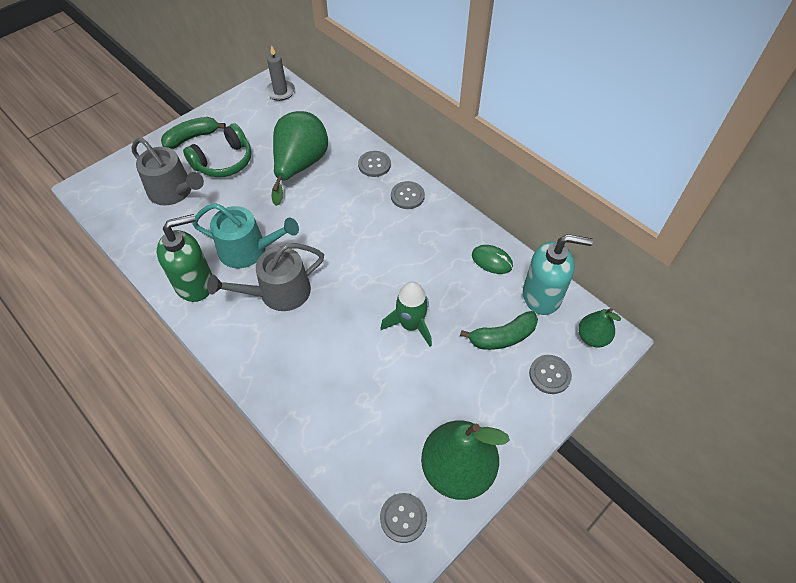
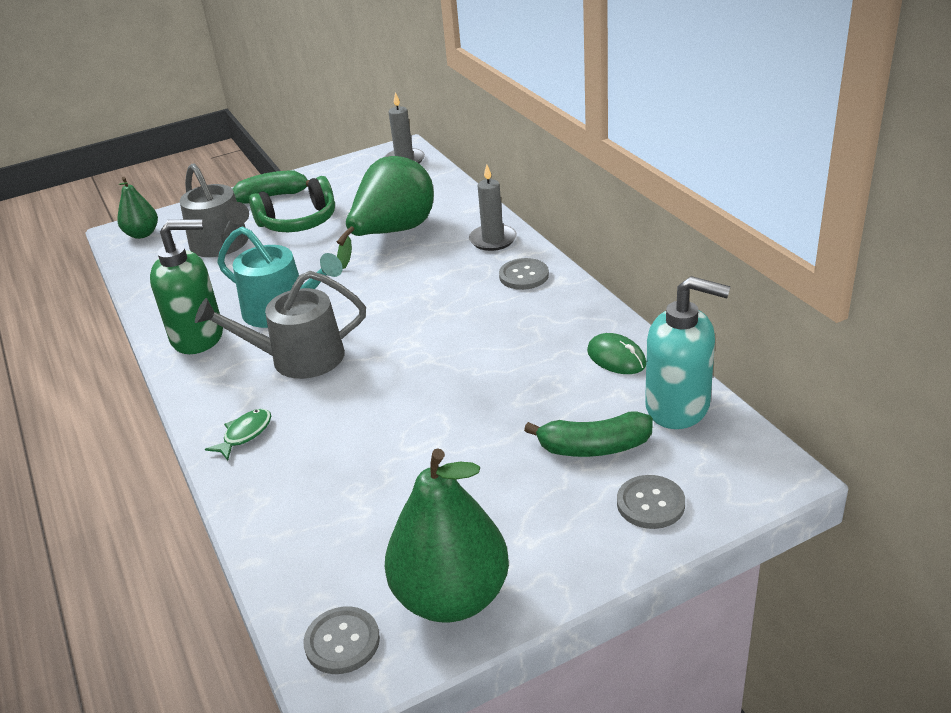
camera: 20 degrees right, 20 degrees down
grey button [358,151,391,177] -> grey candle [469,164,517,251]
green rocket [381,281,432,347] -> none
green pear [578,308,621,348] -> green pear moved to [117,177,158,239]
none -> green fish [205,409,271,460]

